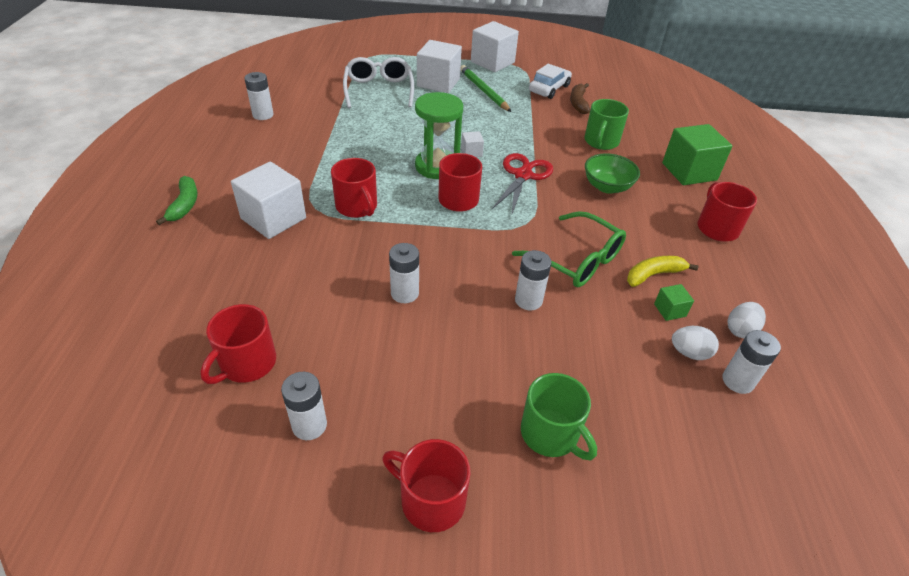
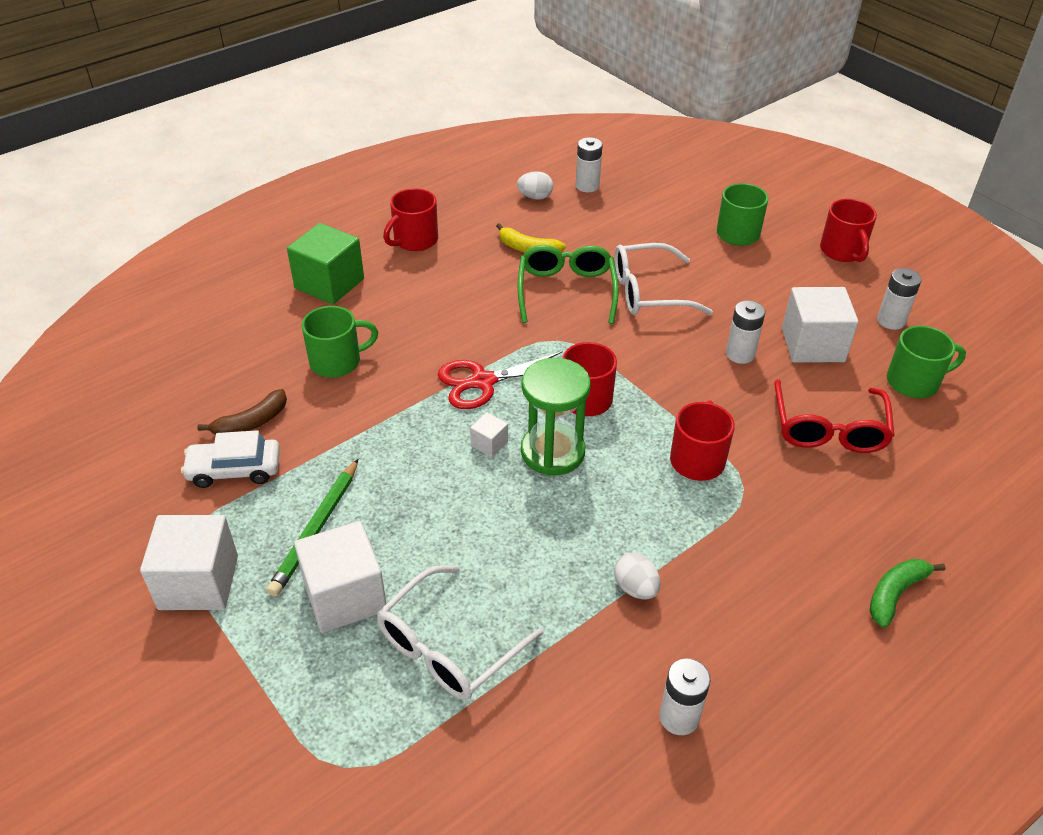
camera: 130 degrees left, 0 degrees up
red mug [200,304,276,384] -> green mug [887,326,966,398]
white cube [231,162,306,239] -> white cube moved to [782,287,858,363]
white battery [515,250,552,310] -> white glasses [615,243,713,315]
green bowl [585,153,640,194] -> none
green cube [654,284,694,321] -> none
white egg [672,326,719,360] -> white egg moved to [614,552,660,600]
none -> red glasses [774,379,895,453]

